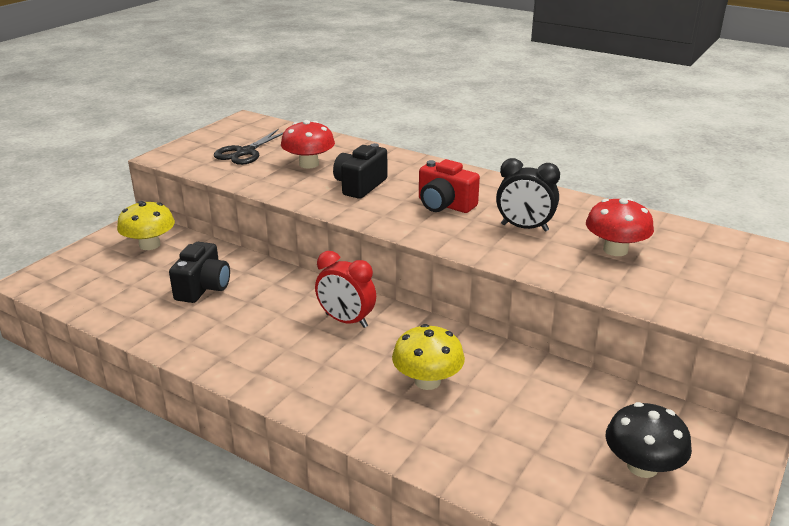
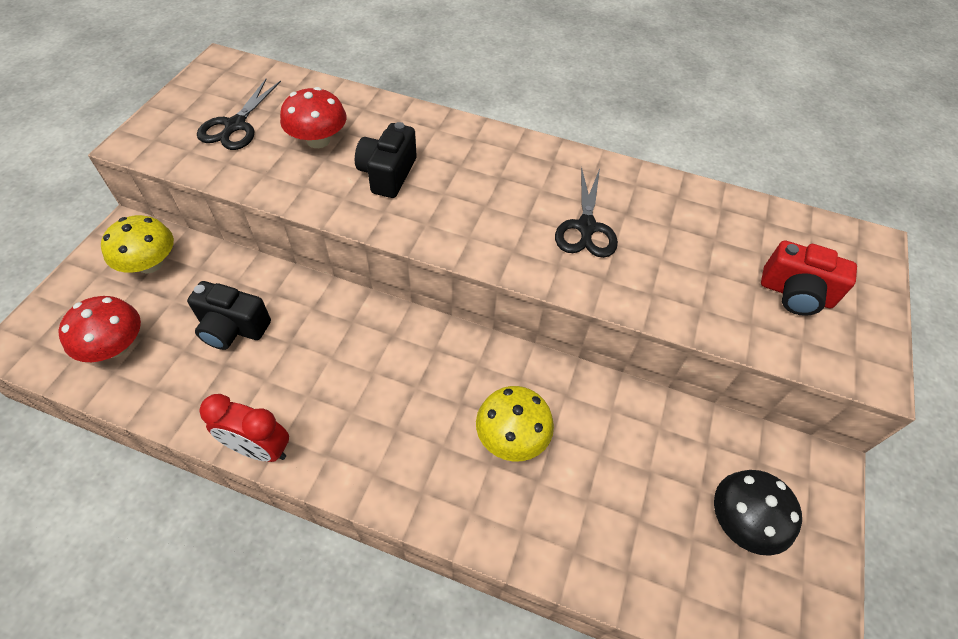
camera: 15 degrees left, 25 degrees up
black camera [169,242,230,303] -> black camera turned 105 degrees clockwise [187,281,271,350]
red clock [315,251,376,328] -> red clock moved to [199,394,289,462]
red camera [419,159,480,213] -> red camera moved to [761,240,857,316]
black clock [496,158,560,232] -> black scissors [555,167,618,258]
red mushroom [586,198,654,256] -> red mushroom moved to [58,296,141,362]

